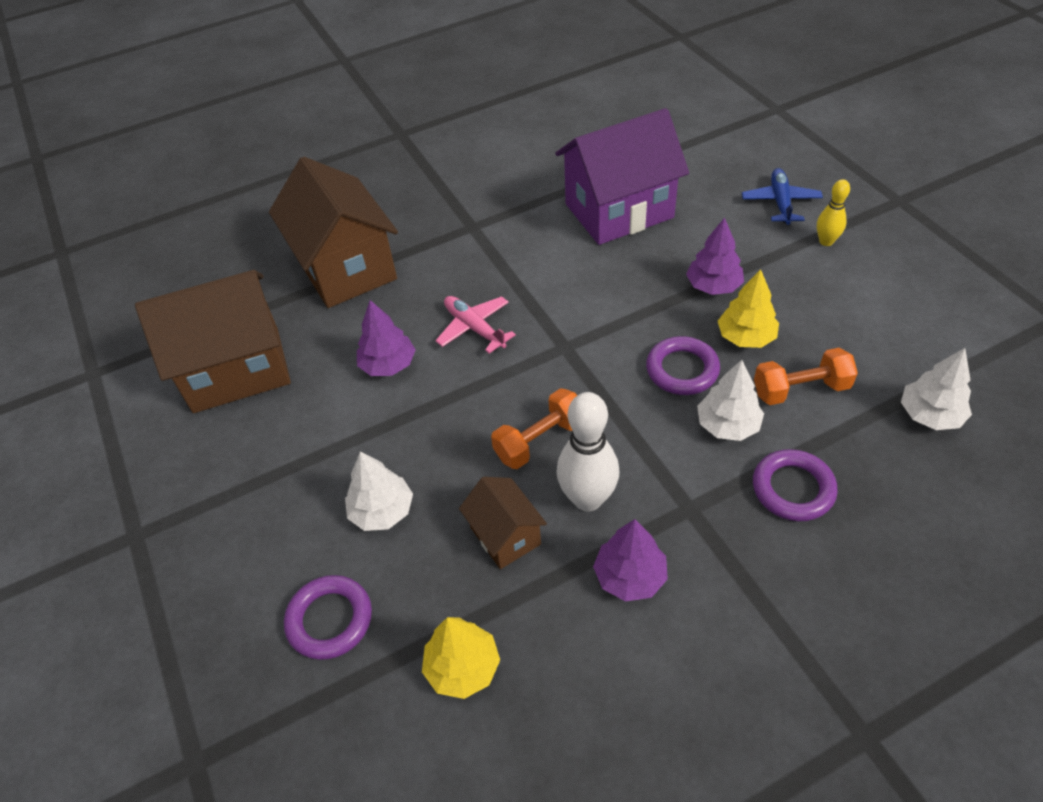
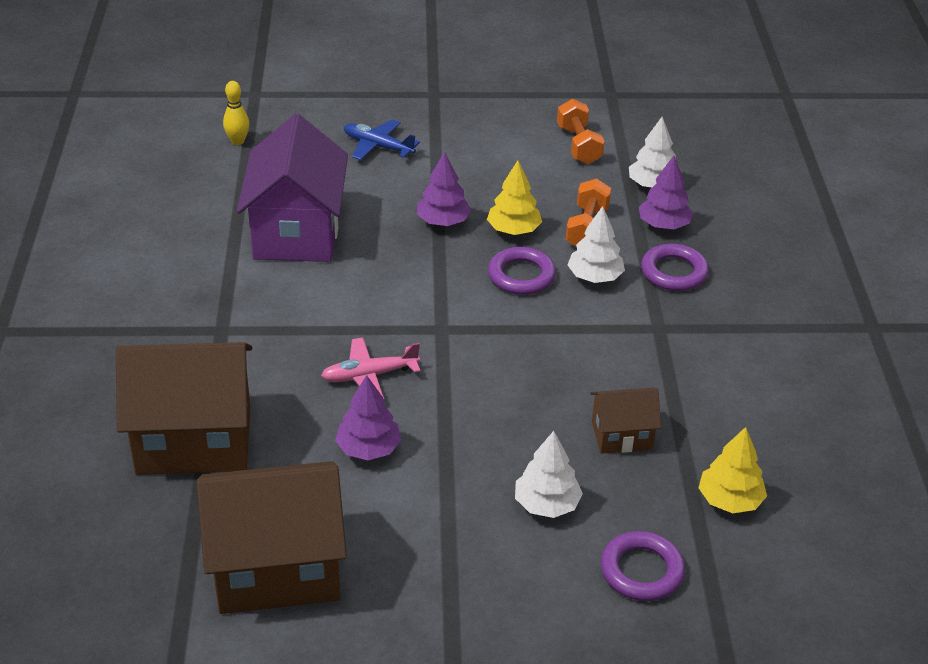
camera: 70 degrees left, 10 degrees down
brown house [135,270,291,413] -> brown house turned 75 degrees clockwise [196,461,347,614]
orange dumbbell [491,388,577,469] -> orange dumbbell moved to [557,99,604,164]
white bowling pin [557,392,620,512] -> none
purple tree [593,519,668,602] -> purple tree moved to [639,156,693,229]
yellow bowling pin [817,179,850,246] -> yellow bowling pin moved to [223,81,249,145]

